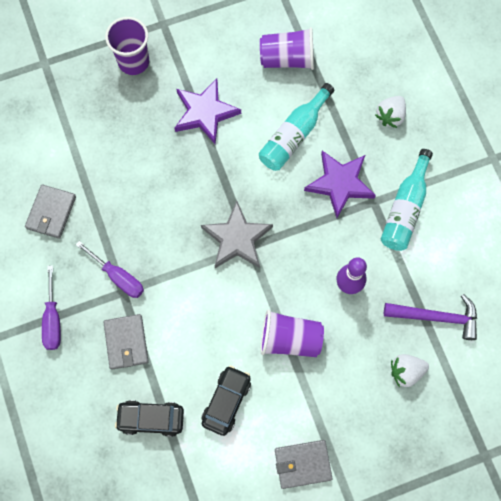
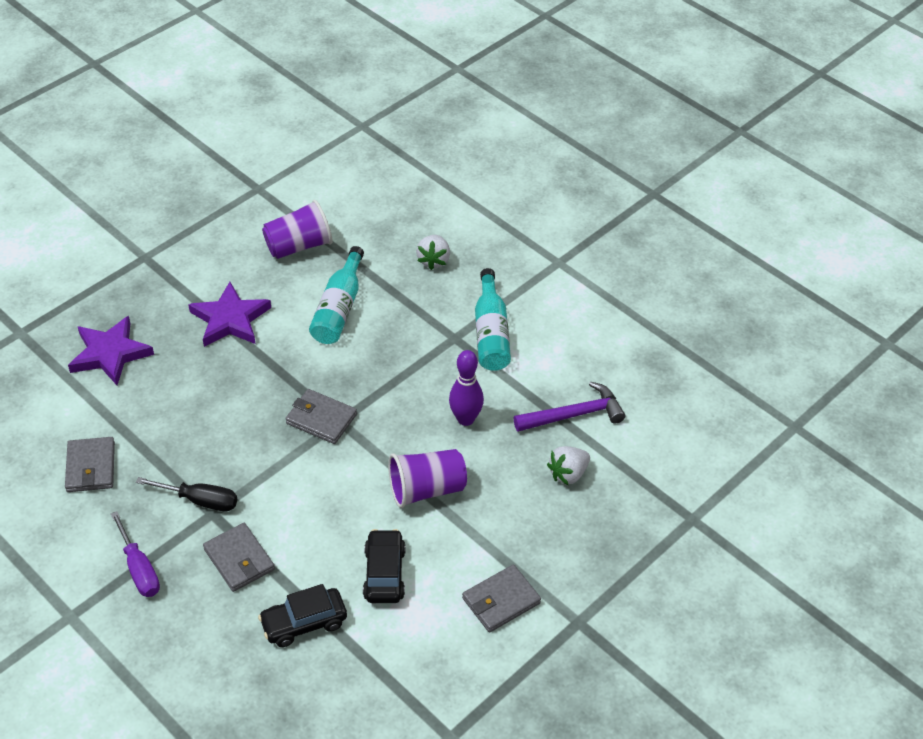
camera: 25 degrees left, 25 degrees down
purple screwdriver [75,241,144,298] -> black screwdriver [136,477,237,511]
purple cup [105,17,149,75] -> none
grey star [201,201,273,268] -> grey wallet [285,389,357,444]
purple star [304,151,376,218] -> purple star moved to [68,316,154,385]

